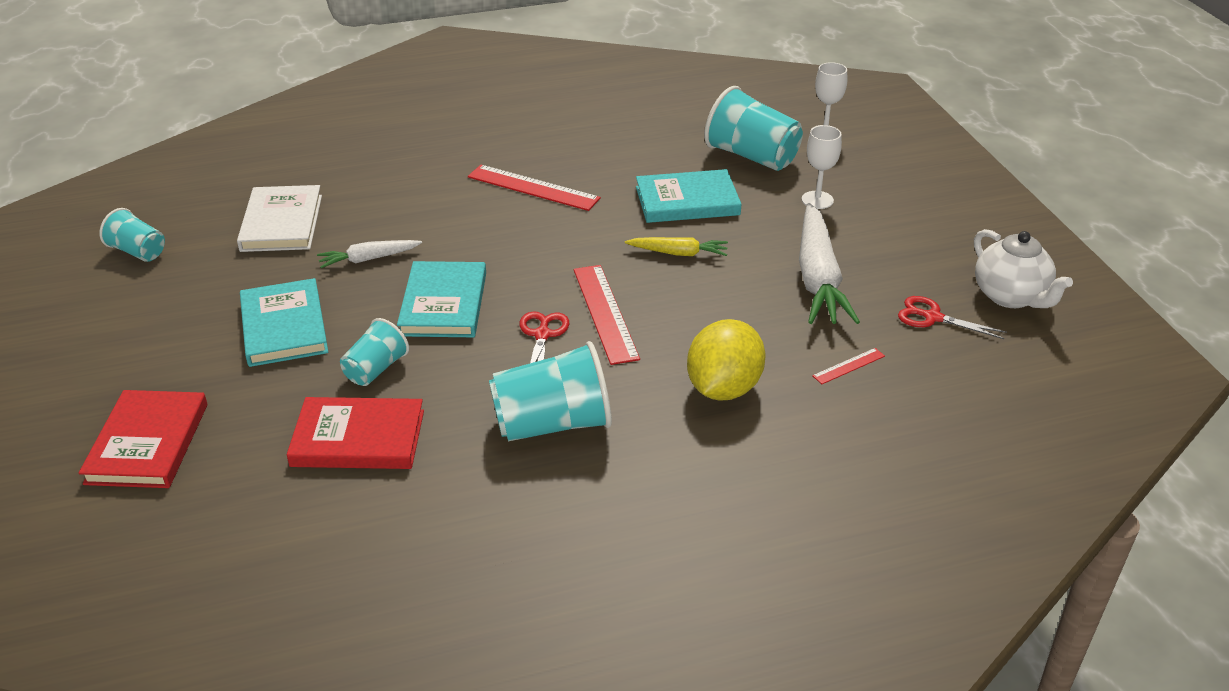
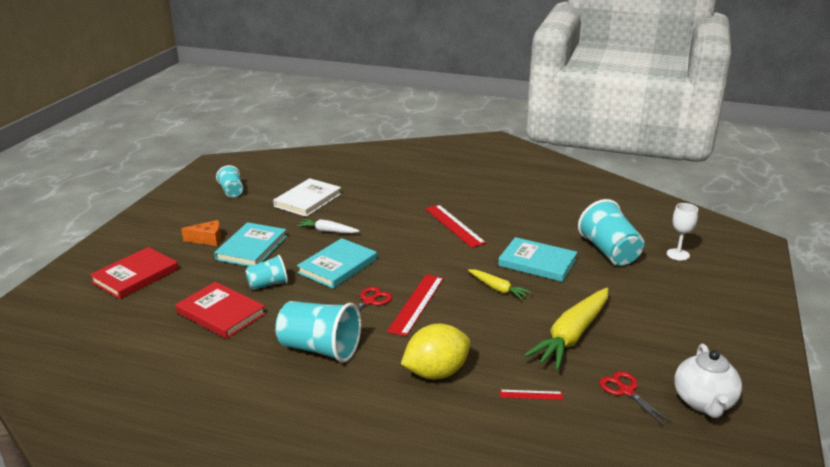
camera: 35 degrees right, 10 degrees down
white carrot [799,203,860,324] -> yellow carrot [524,288,608,370]
white goblet [802,125,842,209] -> none
none -> orange cheese [181,220,221,246]

